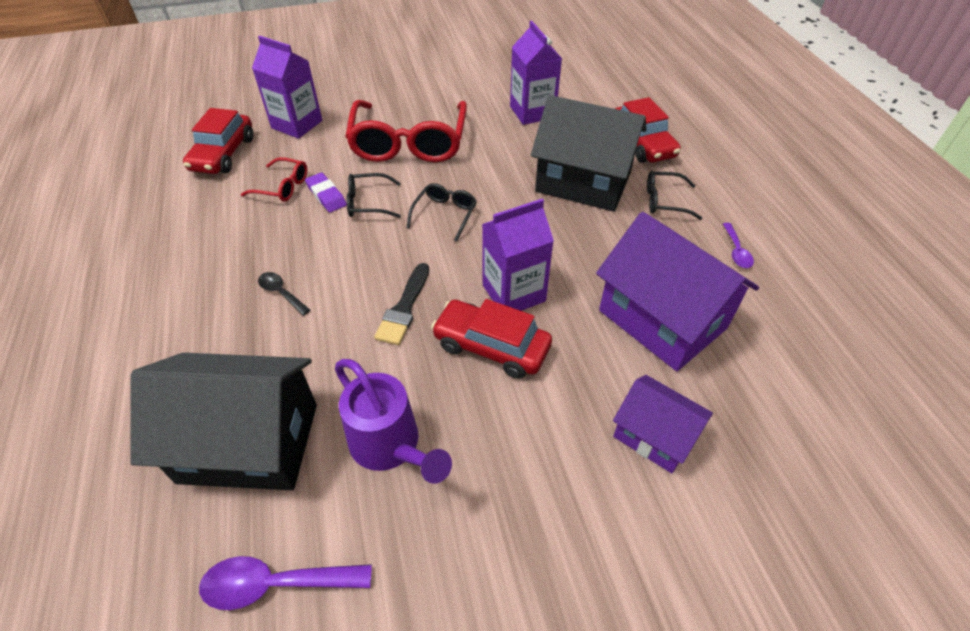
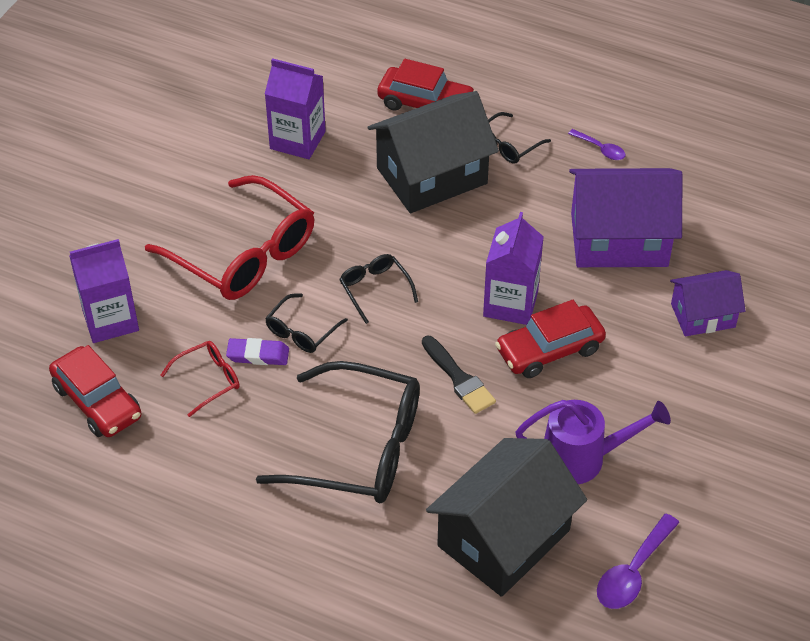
camera: 50 degrees left, 0 degrees up
black spoon [258,272,310,316] -> black glasses [256,361,420,503]

